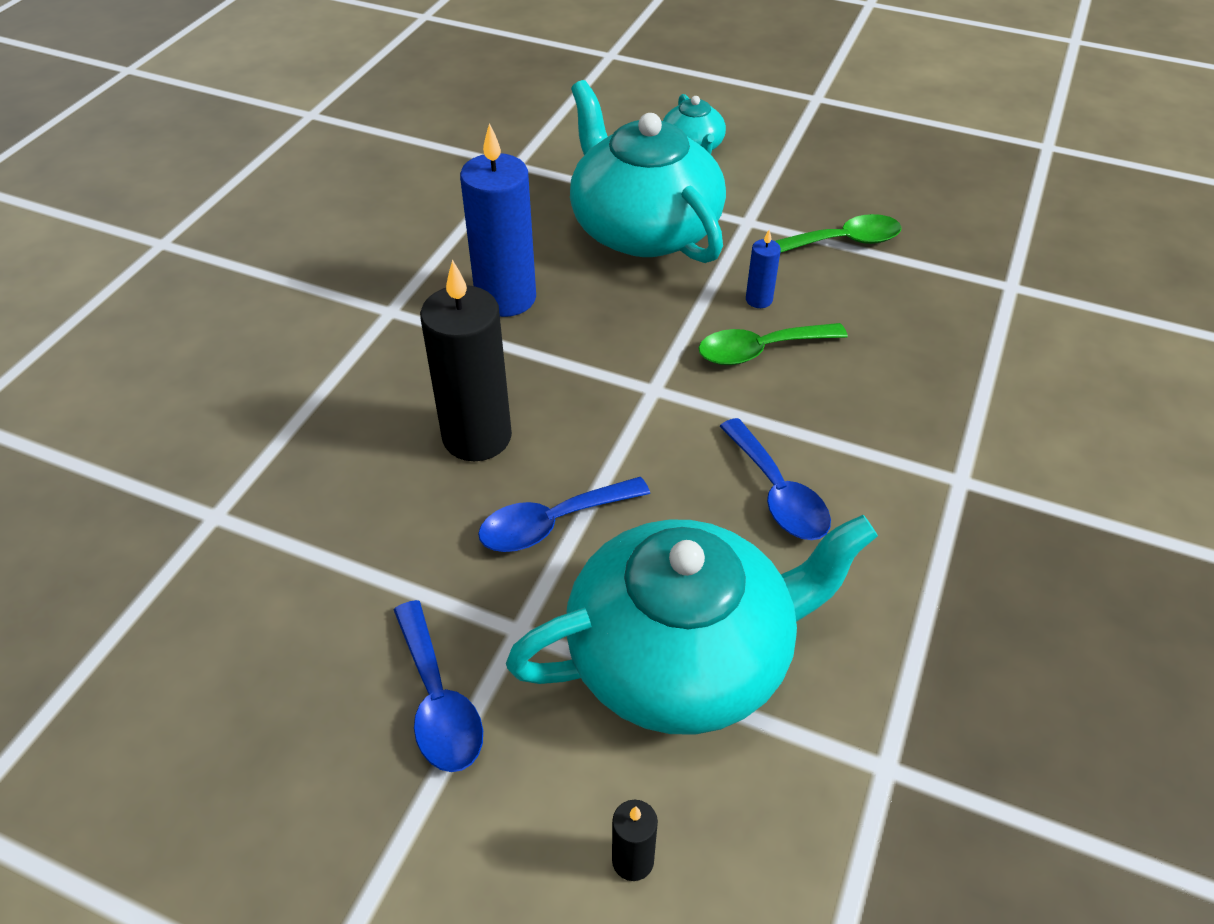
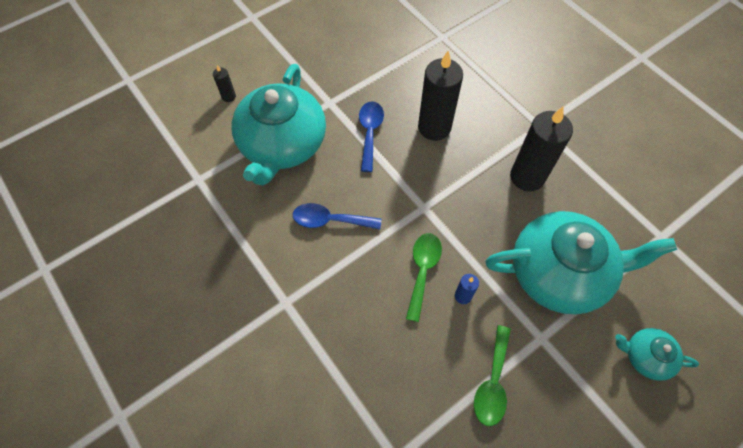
camera: 120 degrees right, 15 degrees up
blue spoon [394,600,483,772] -> none
blue candle [460,123,536,317] -> black candle [510,107,573,192]

